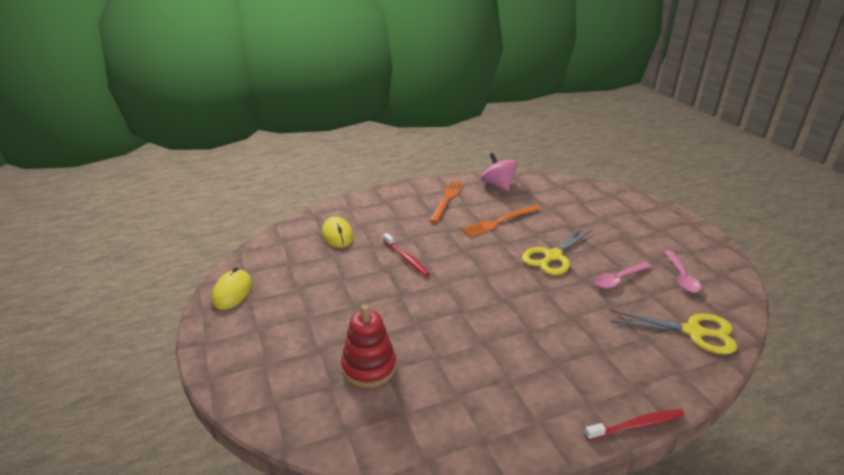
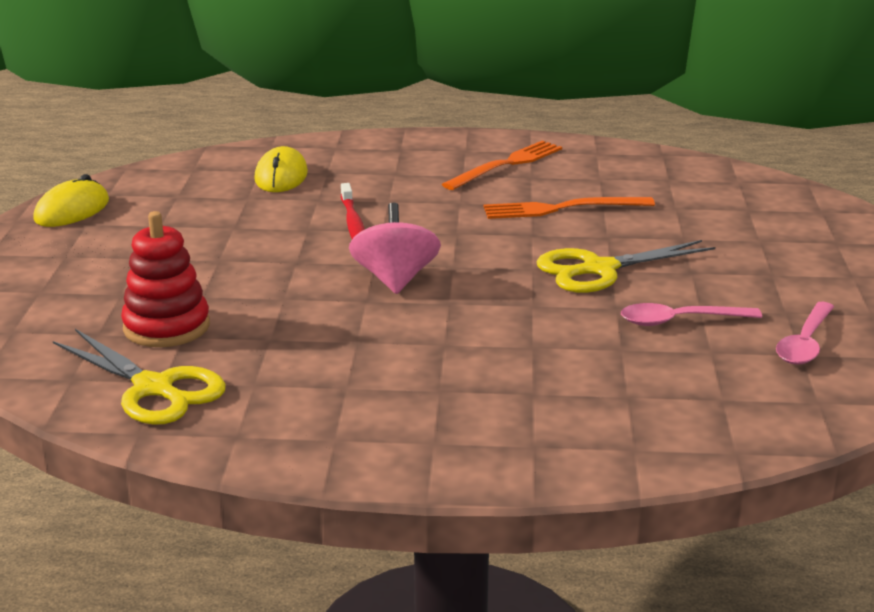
camera: 25 degrees right, 5 degrees down
pink spinning top [481,153,518,191] -> pink spinning top moved to [349,203,441,294]
red toothbrush [584,409,685,440] -> none
yellow scissors [609,310,737,354] -> yellow scissors moved to [53,329,226,425]

